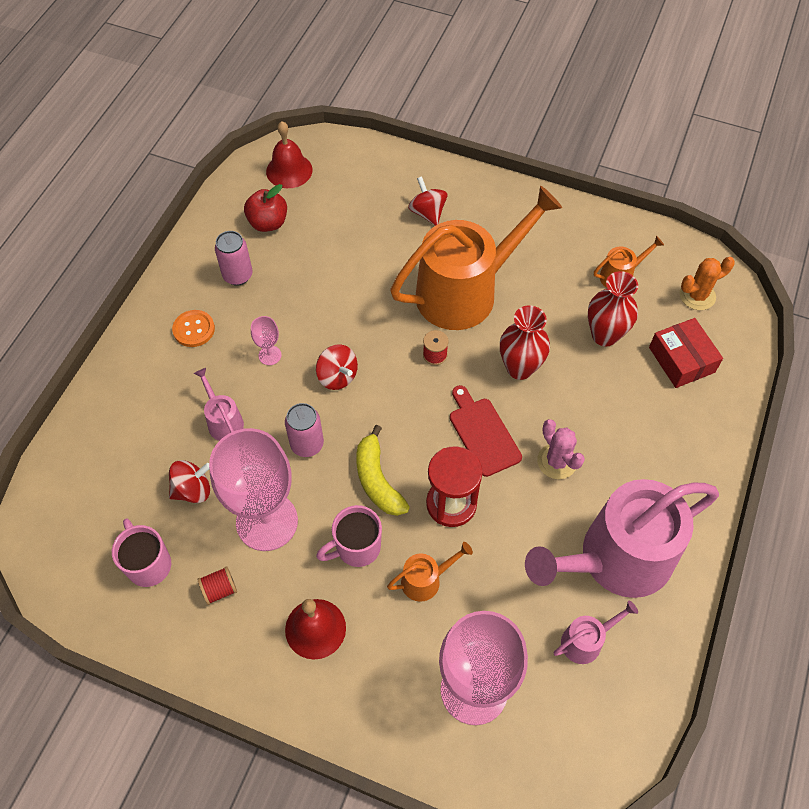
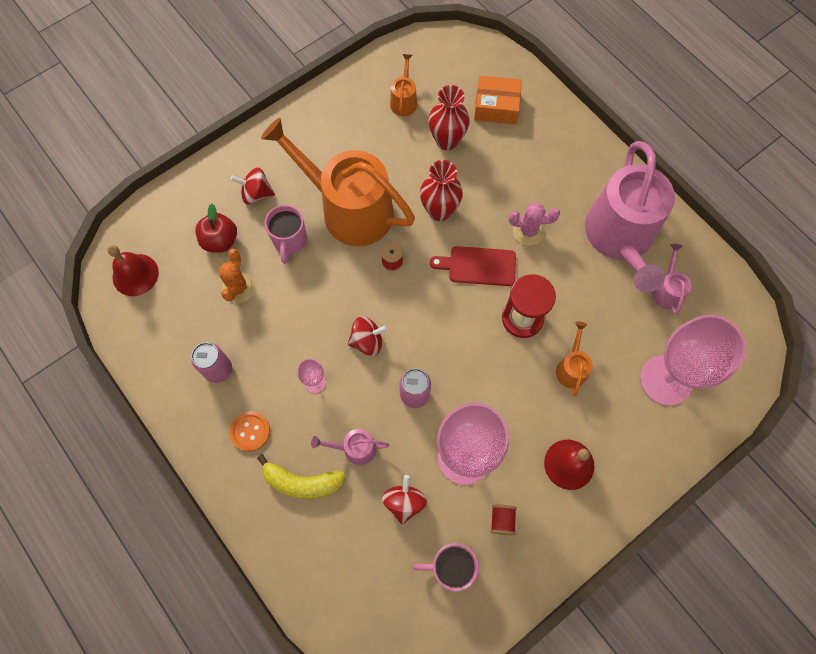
camera: 60 degrees left, 10 degrees up
red apple [244,184,287,232] -> red apple moved to [195,203,237,253]
pink mug [316,505,382,567] -> pink mug moved to [265,205,307,264]
yellow banana [356,425,410,516] -> yellow banana moved to [257,454,346,499]
orange watering can [390,186,562,330] -> orange watering can turned 60 degrees counterclockwise [261,118,415,246]
red box [649,318,723,388] -> orange box [474,76,522,124]
orange cactus [679,257,735,310] -> orange cactus moved to [219,249,255,303]

